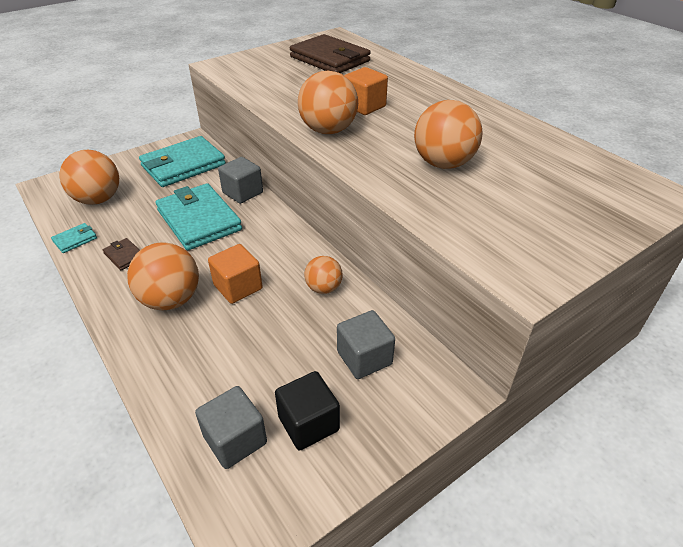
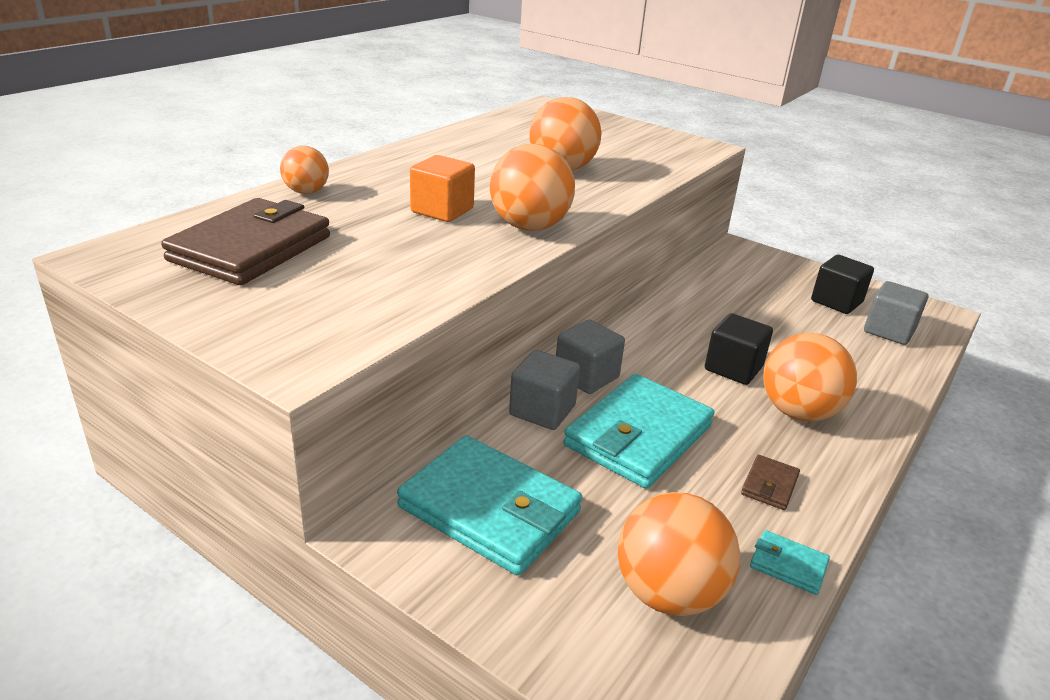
camera: 110 degrees left, 10 degrees down
orange cube [208,244,263,304] -> black cube [705,313,773,385]
orange ball [304,256,343,294] -> orange ball moved to [280,146,329,194]
grey cube [337,310,395,379] -> grey cube moved to [556,320,625,394]

